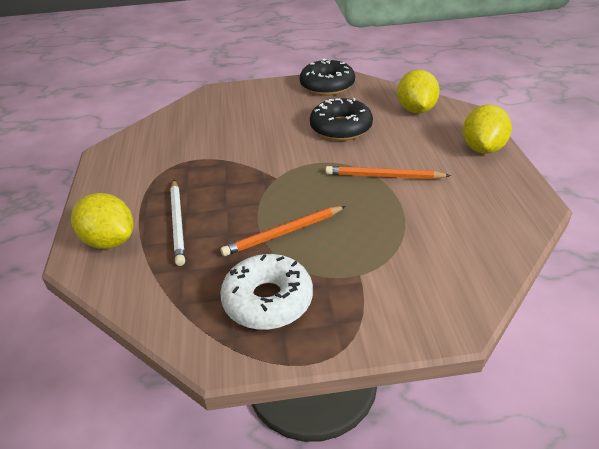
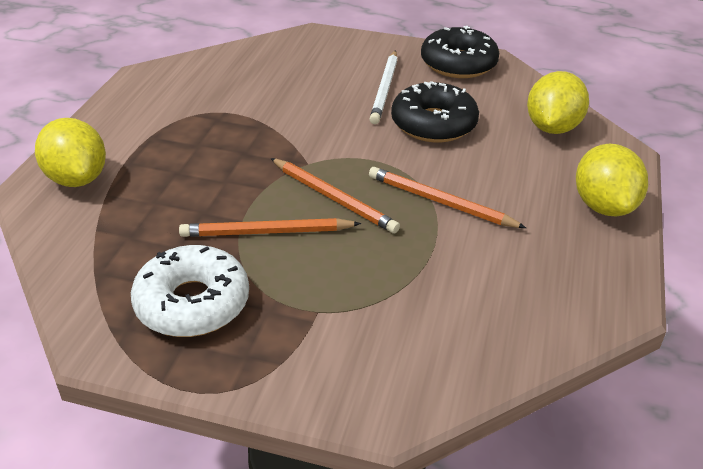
camera: 20 degrees right, 0 degrees up
white pencil [170,180,185,266] -> white pencil moved to [370,50,398,124]
yellow lemon [463,104,512,154] -> yellow lemon turned 45 degrees counterclockwise [576,144,648,216]
none -> orange pencil [271,158,400,234]

